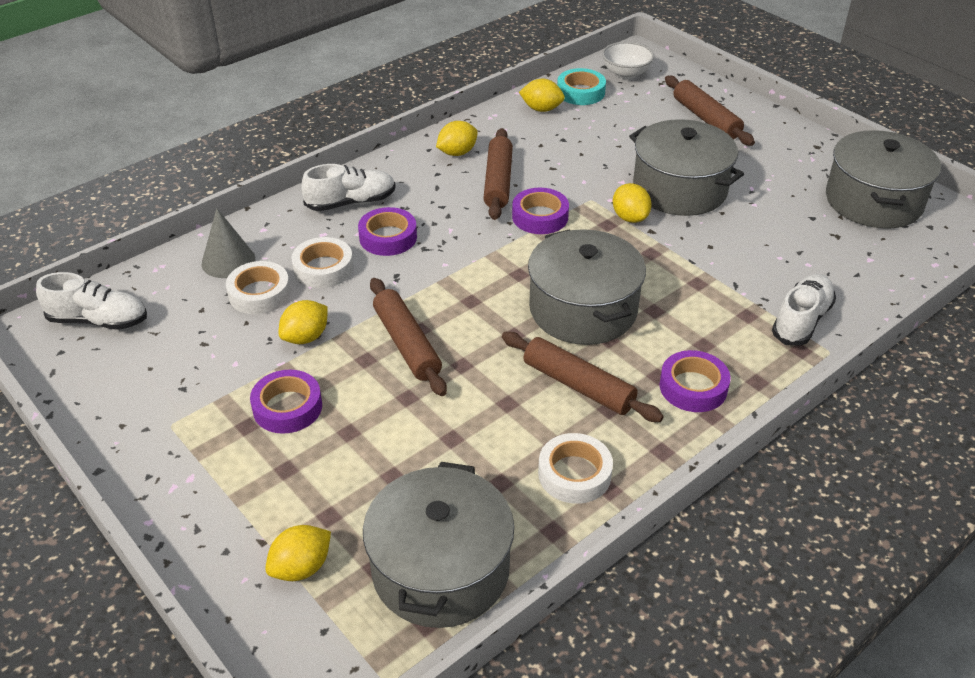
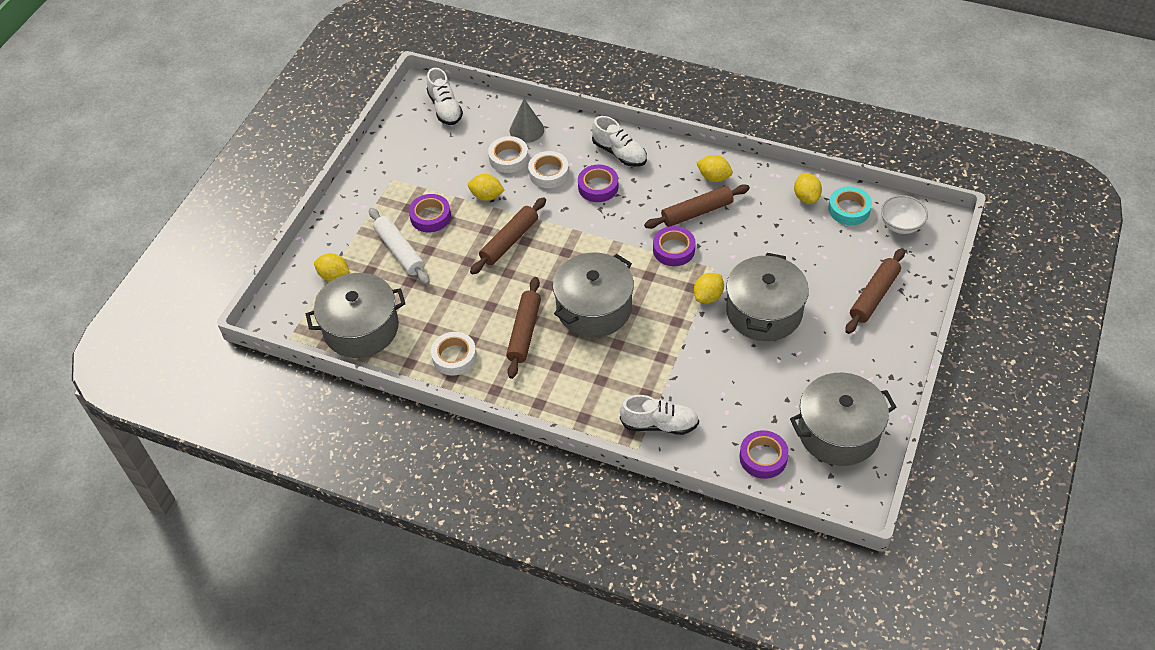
camera: 65 degrees right, 10 degrees up
purple tape [659,350,731,412] -> purple tape moved to [739,430,789,479]
none -> white rolling pin [369,208,430,285]

